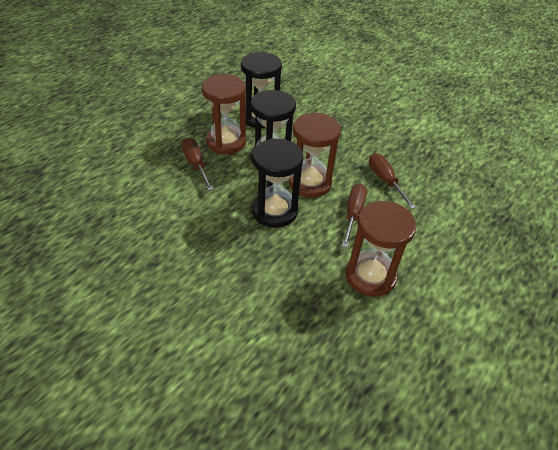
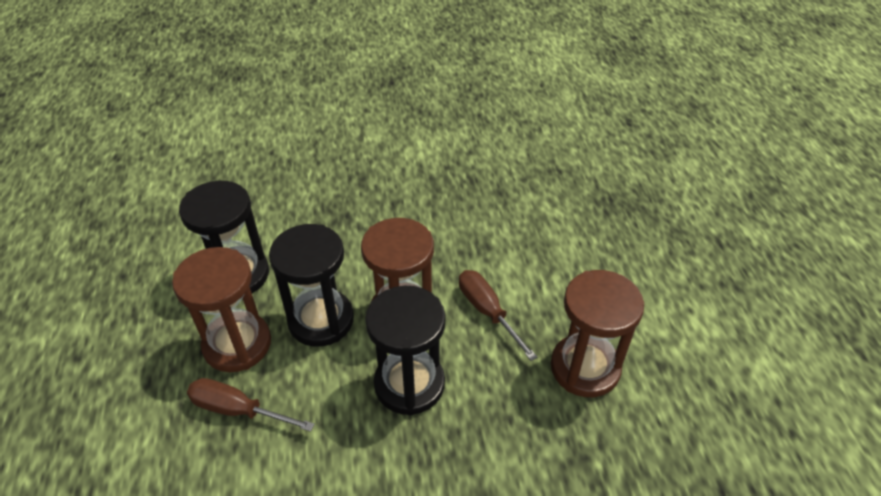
camera: 45 degrees left, 0 degrees up
brown screwdriver [369,153,416,209] -> none

